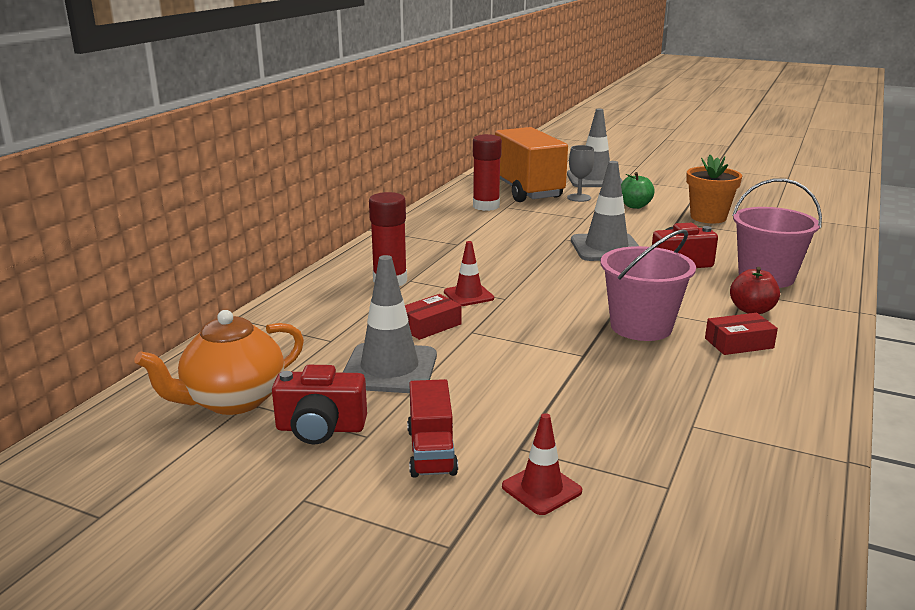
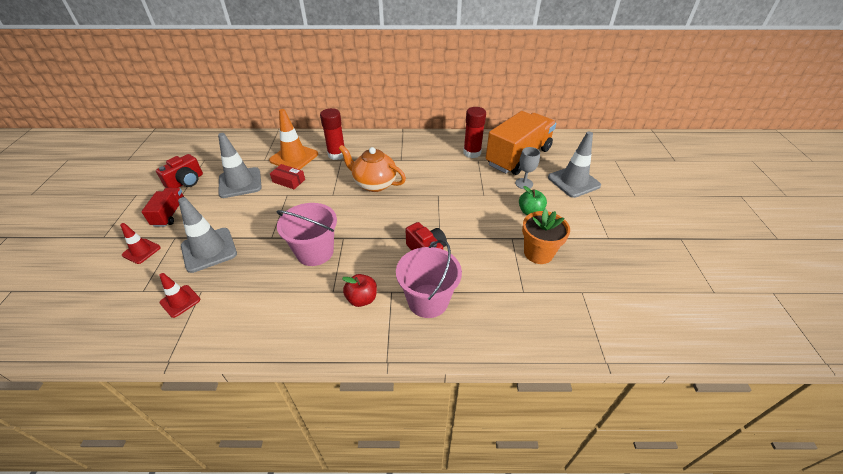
camera: 65 degrees right, 20 degrees up
orange teapot [135,310,304,415] -> orange teapot moved to [338,145,406,192]
red camera [272,365,367,444] -> red camera turned 120 degrees counterclockwise [156,154,203,188]
red truck [407,379,458,478] -> red truck turned 120 degrees clockwise [141,188,184,227]
red traffic cone [444,241,494,306] -> red traffic cone moved to [159,273,200,318]
grey traffic cone [571,161,639,261] -> grey traffic cone moved to [178,197,237,273]
red box [705,313,778,355] -> none
none -> orange traffic cone [269,109,318,170]

